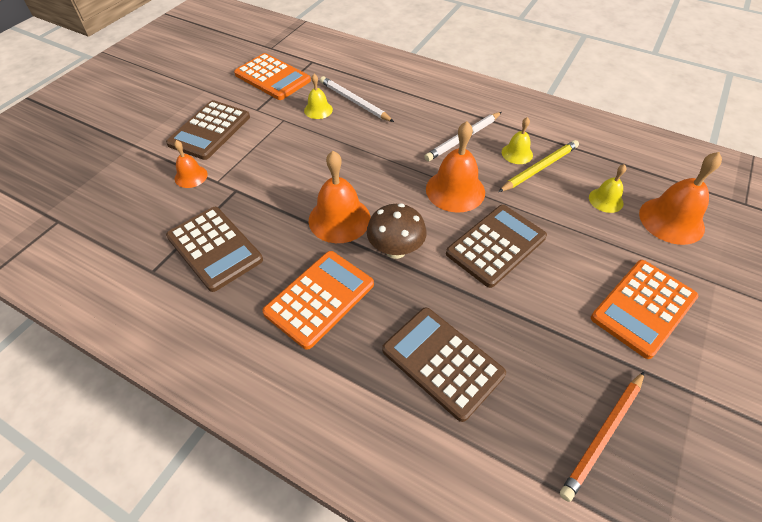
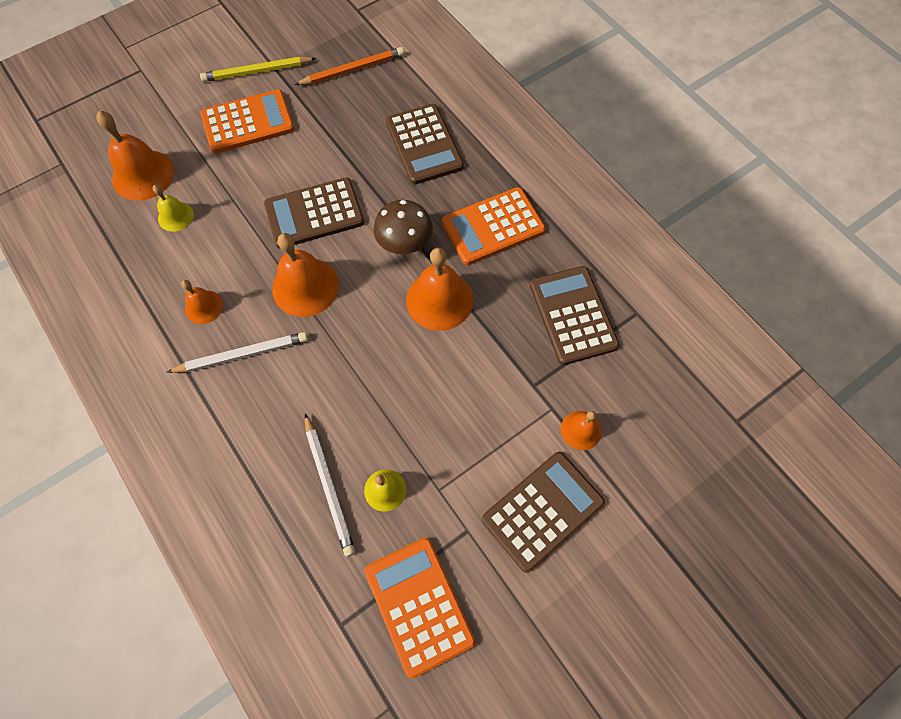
camera: 155 degrees left, 15 degrees up
yellow pencil [498,140,579,192] -> yellow pencil moved to [200,57,316,82]
yellow bell [502,117,533,164] -> orange bell [181,280,223,324]

